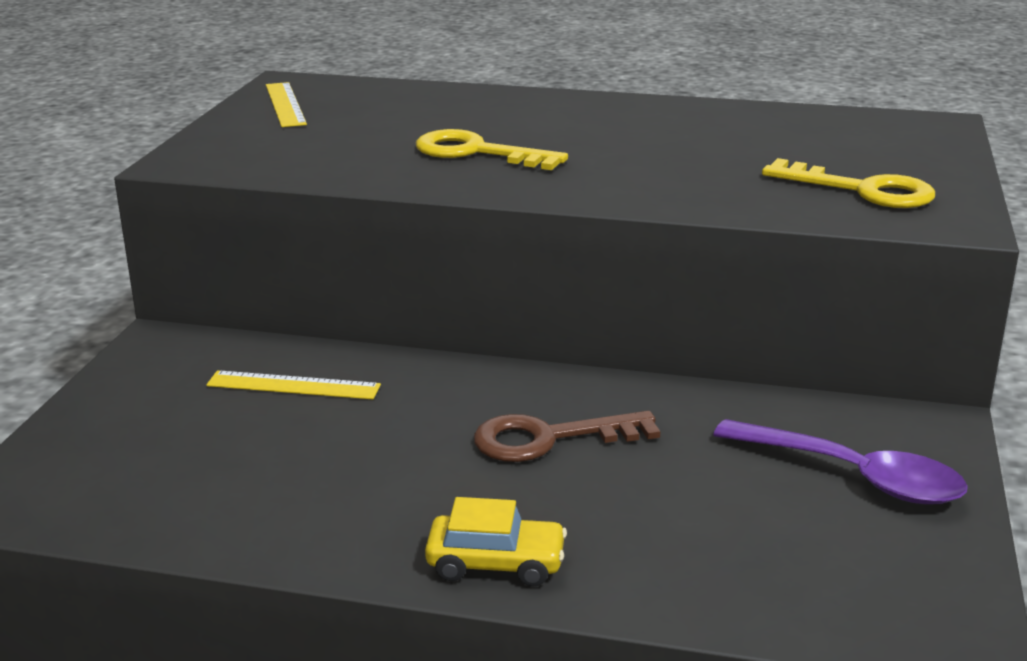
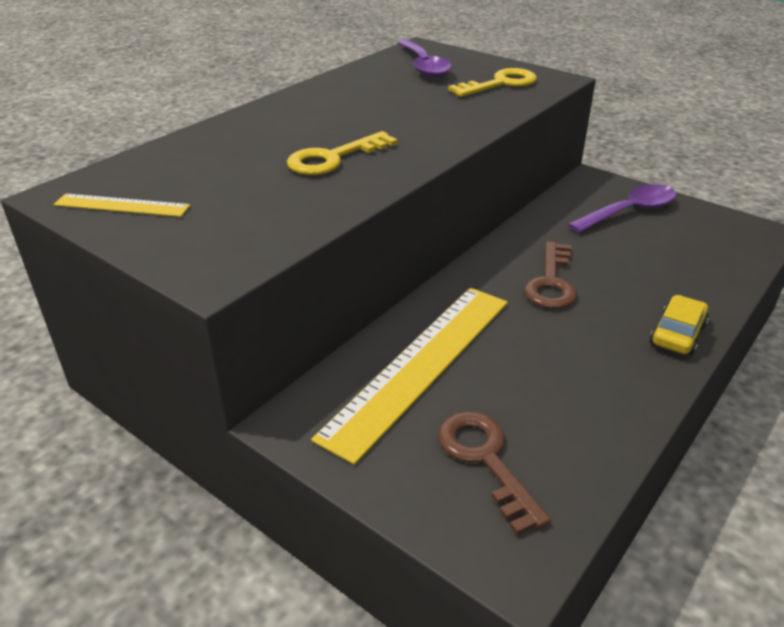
camera: 65 degrees left, 10 degrees up
yellow ruler [206,370,381,399] -> yellow ruler [311,288,508,465], size x2.11
none -> purple spoon [397,39,452,77]
none -> brown key [438,411,551,535]

